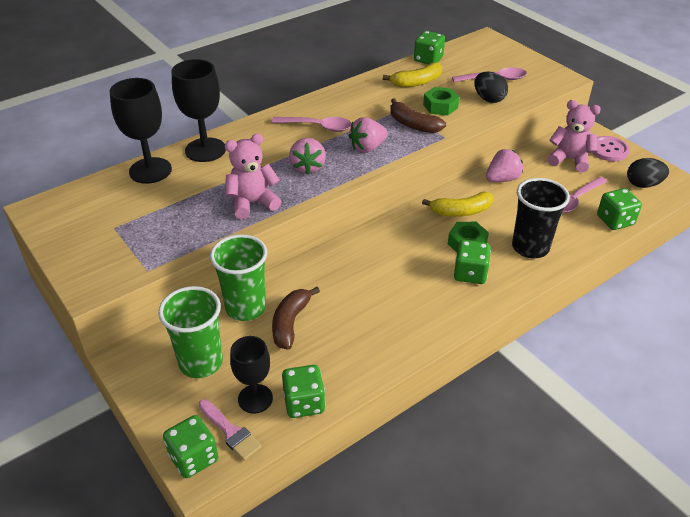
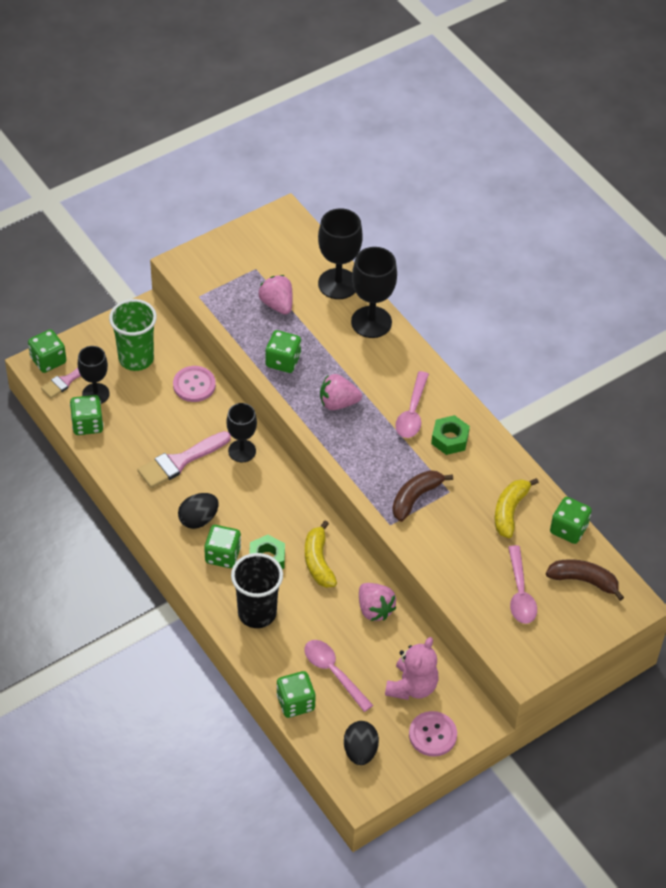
camera: 90 degrees right, 10 degrees up
green cup [210,234,267,321] -> pink button [173,366,216,402]
pink teddy bear [225,134,281,219] -> green dice [266,330,301,373]
brown banana [272,287,320,350] -> brown banana moved to [546,559,624,601]
pink strawberry [349,117,388,153] -> pink strawberry moved to [258,275,293,315]
yellow banana [383,63,442,87] -> yellow banana turned 45 degrees clockwise [495,478,539,538]
green nut [423,87,459,115] -> green nut moved to [431,415,470,455]
black egg [474,72,508,103] -> black egg moved to [178,493,219,529]
none -> pink brush [137,431,231,488]
none -> black goblet [226,403,257,462]

